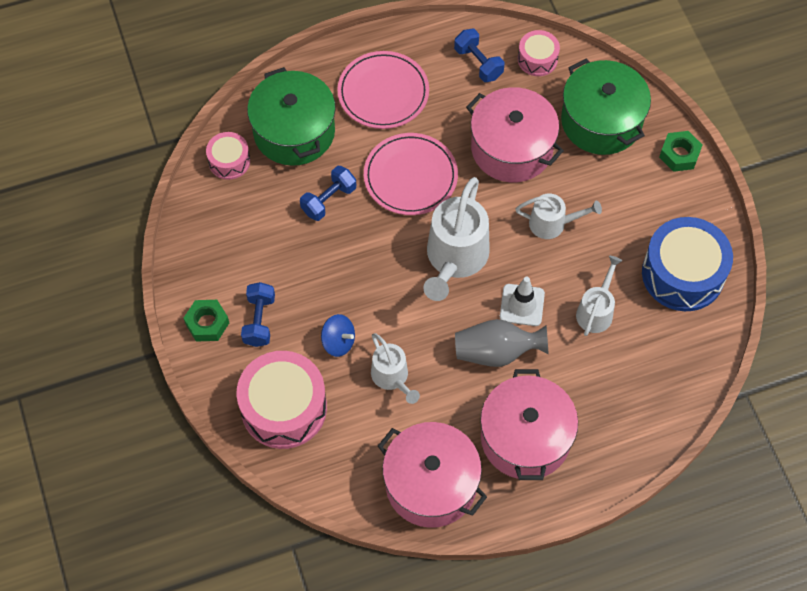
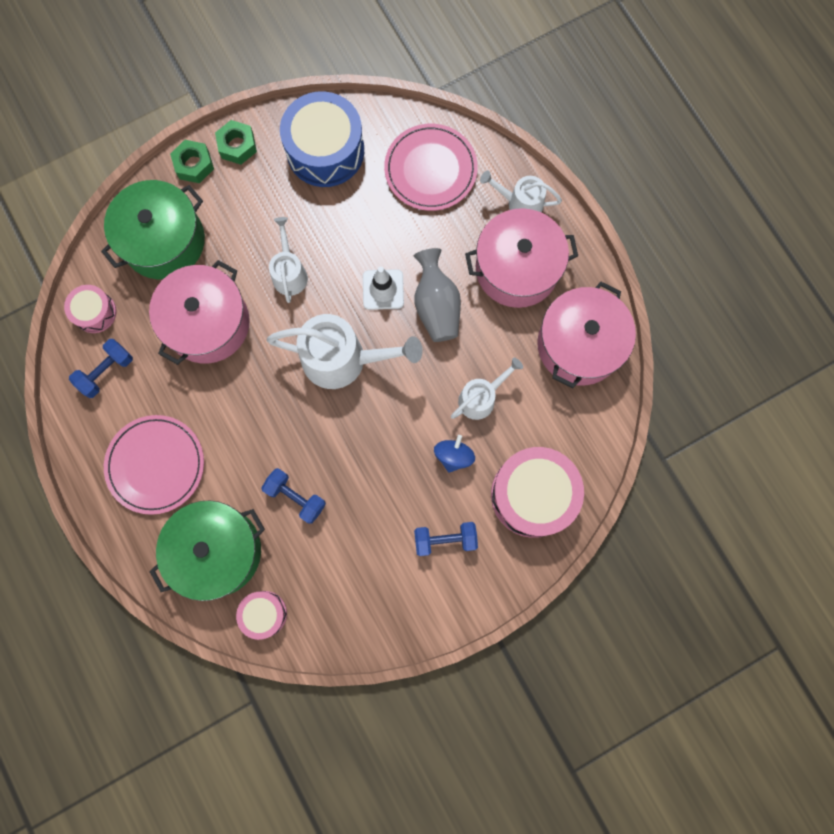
camera: 100 degrees left, 15 degrees up
green nut [184,300,229,342] -> green nut moved to [215,120,257,164]
pink plate [364,133,458,215] -> pink plate moved to [384,124,478,211]
white watering can [576,256,623,336] -> white watering can moved to [480,170,562,213]

